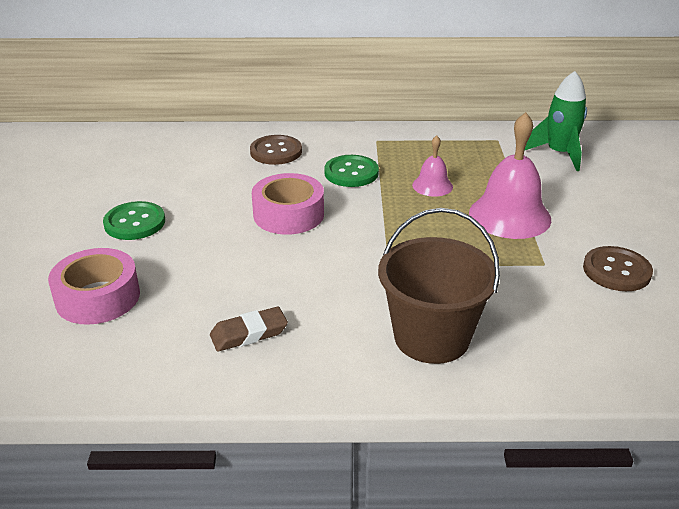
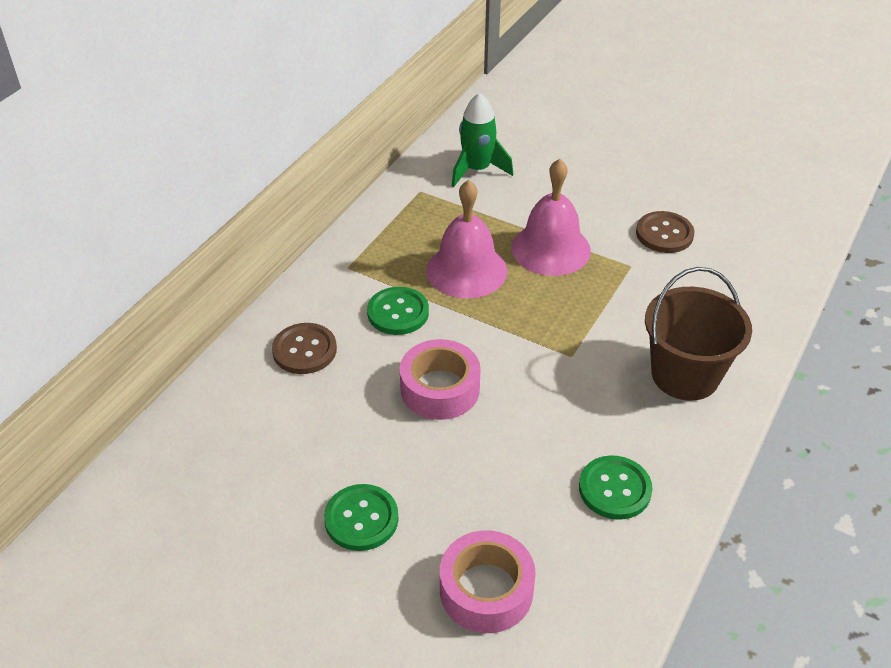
camera: 60 degrees left, 10 degrees up
brown eraser [210,306,288,351] -> green button [579,455,652,520]
pink bell [412,135,453,197] -> pink bell [426,180,507,299], size x1.89

